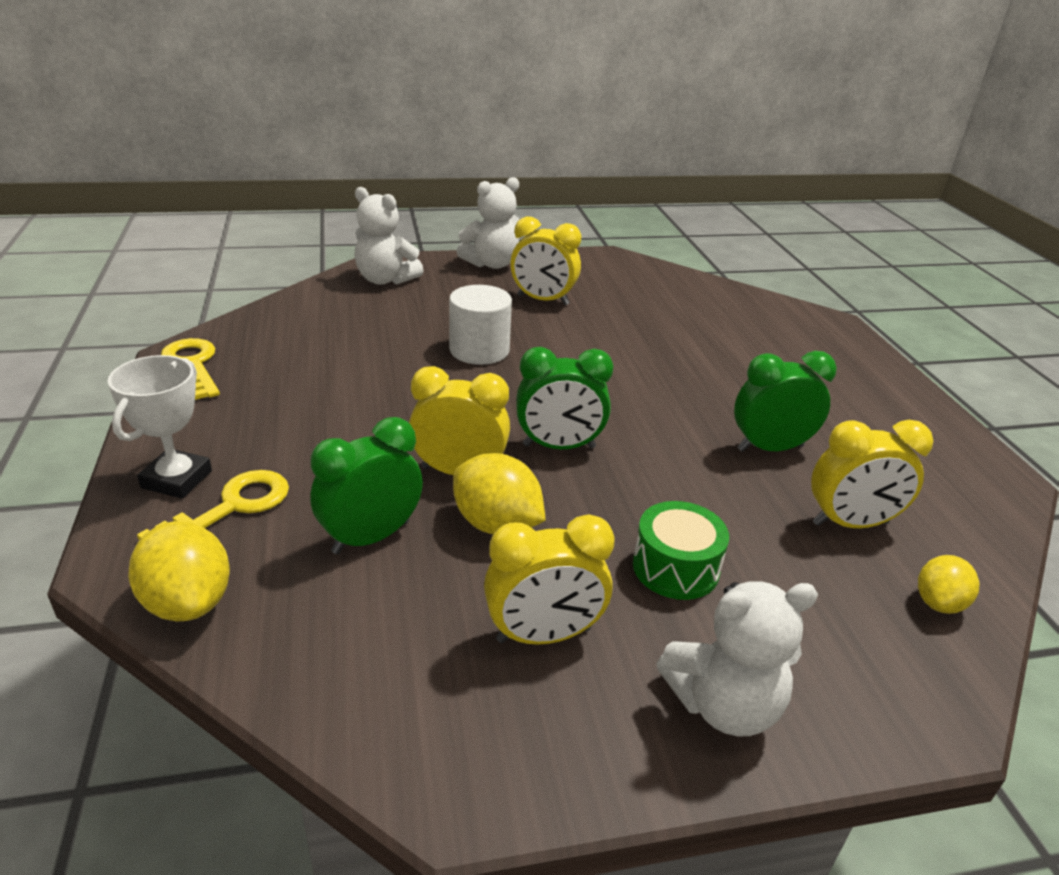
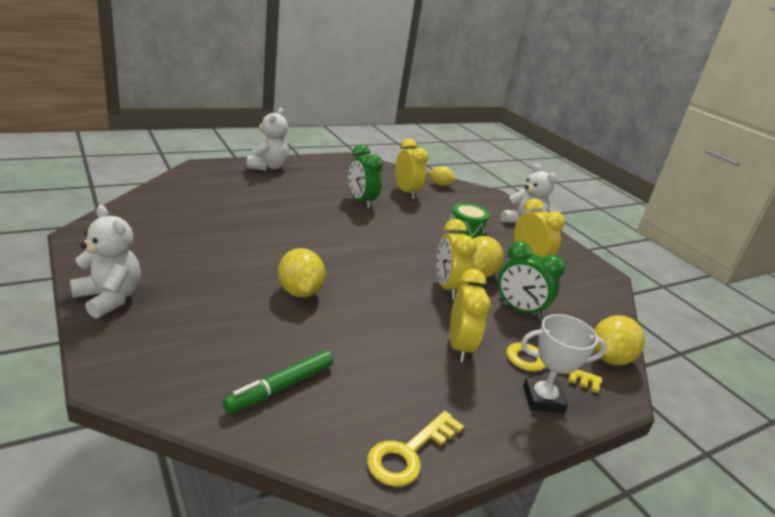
camera: 110 degrees left, 5 degrees down
white teddy bear [355,187,424,285] -> white teddy bear moved to [247,108,289,171]
white cylinder [449,285,512,365] -> yellow lemon [278,248,325,298]
yellow clock [510,216,581,305] -> yellow clock moved to [450,269,491,362]
green clock [516,347,613,449] -> none
none -> green marker [223,350,334,413]

